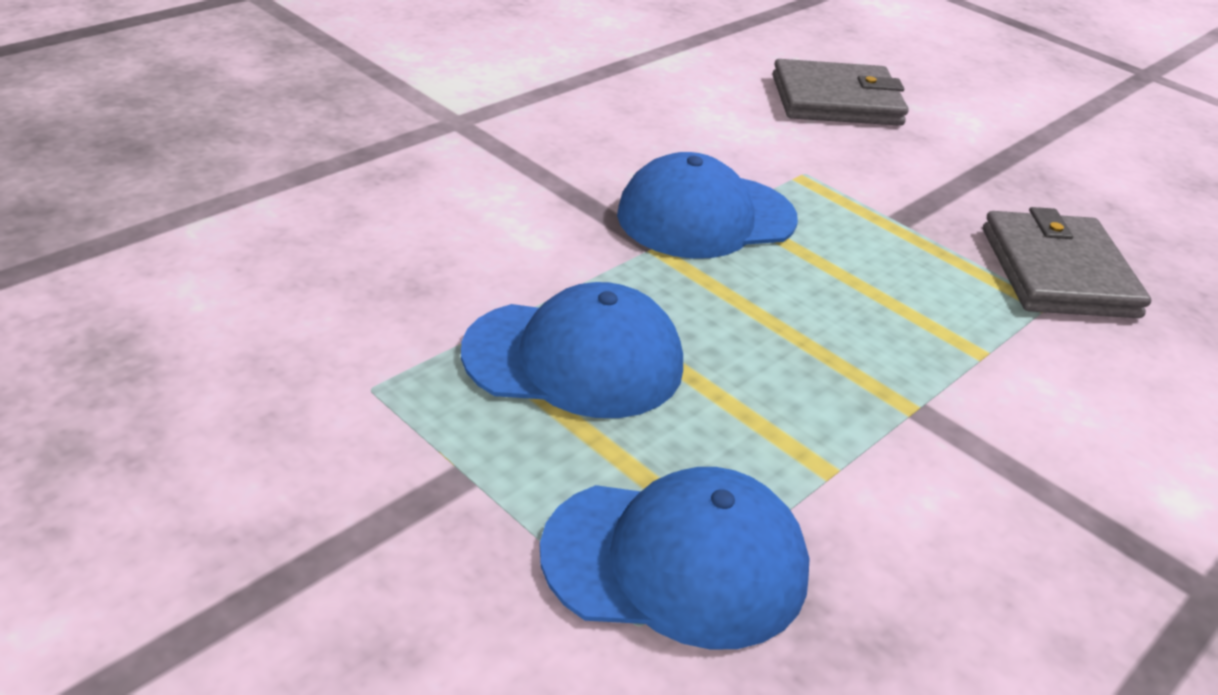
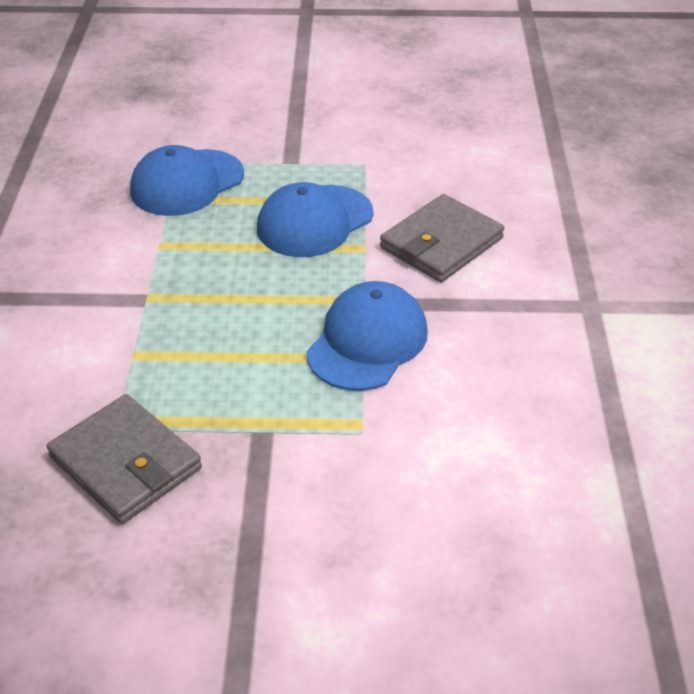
camera: 140 degrees right, 5 degrees up
grey wallet [773,59,908,126] -> grey wallet moved to [380,194,504,282]

